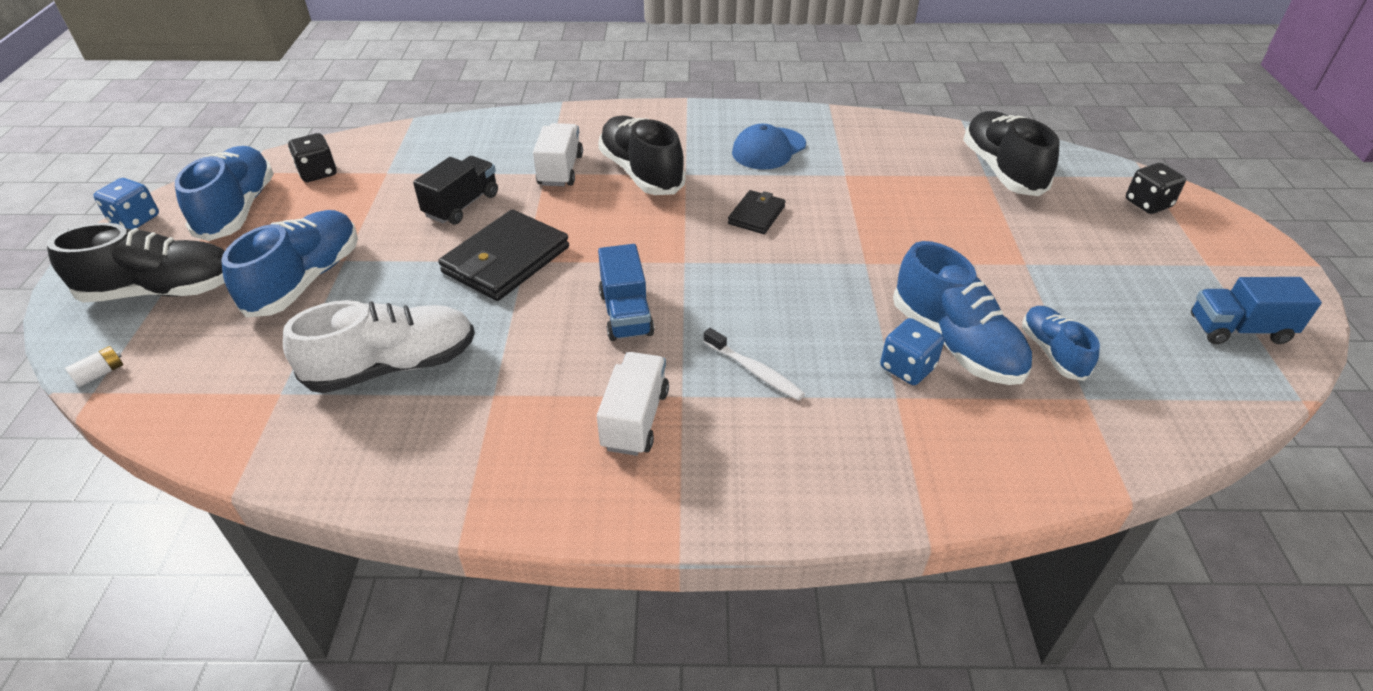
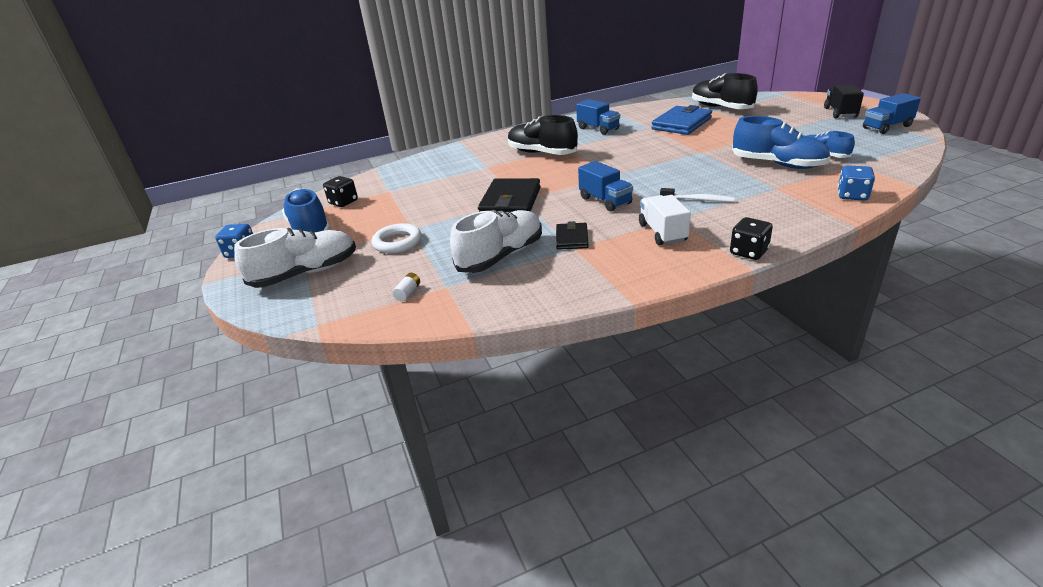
camera: 20 degrees left, 10 degrees down
black shoe [47,223,225,302] -> white shoe [234,228,356,288]
white battery [65,346,123,387] -> white battery moved to [392,273,420,302]
blue shoe [221,210,358,318] -> white ring [372,223,422,253]
black truck [413,156,498,225] -> black truck moved to [824,85,864,118]
white truck [533,123,583,186] -> none
black wallet [728,190,786,234] -> black wallet moved to [556,221,589,250]
blue cap [732,124,806,170] -> blue truck [576,99,620,135]
blue dice [880,318,945,385] -> blue dice moved to [838,165,875,201]
black dice [1126,163,1186,214] -> black dice moved to [730,217,773,260]
none -> blue wallet [651,105,712,135]

